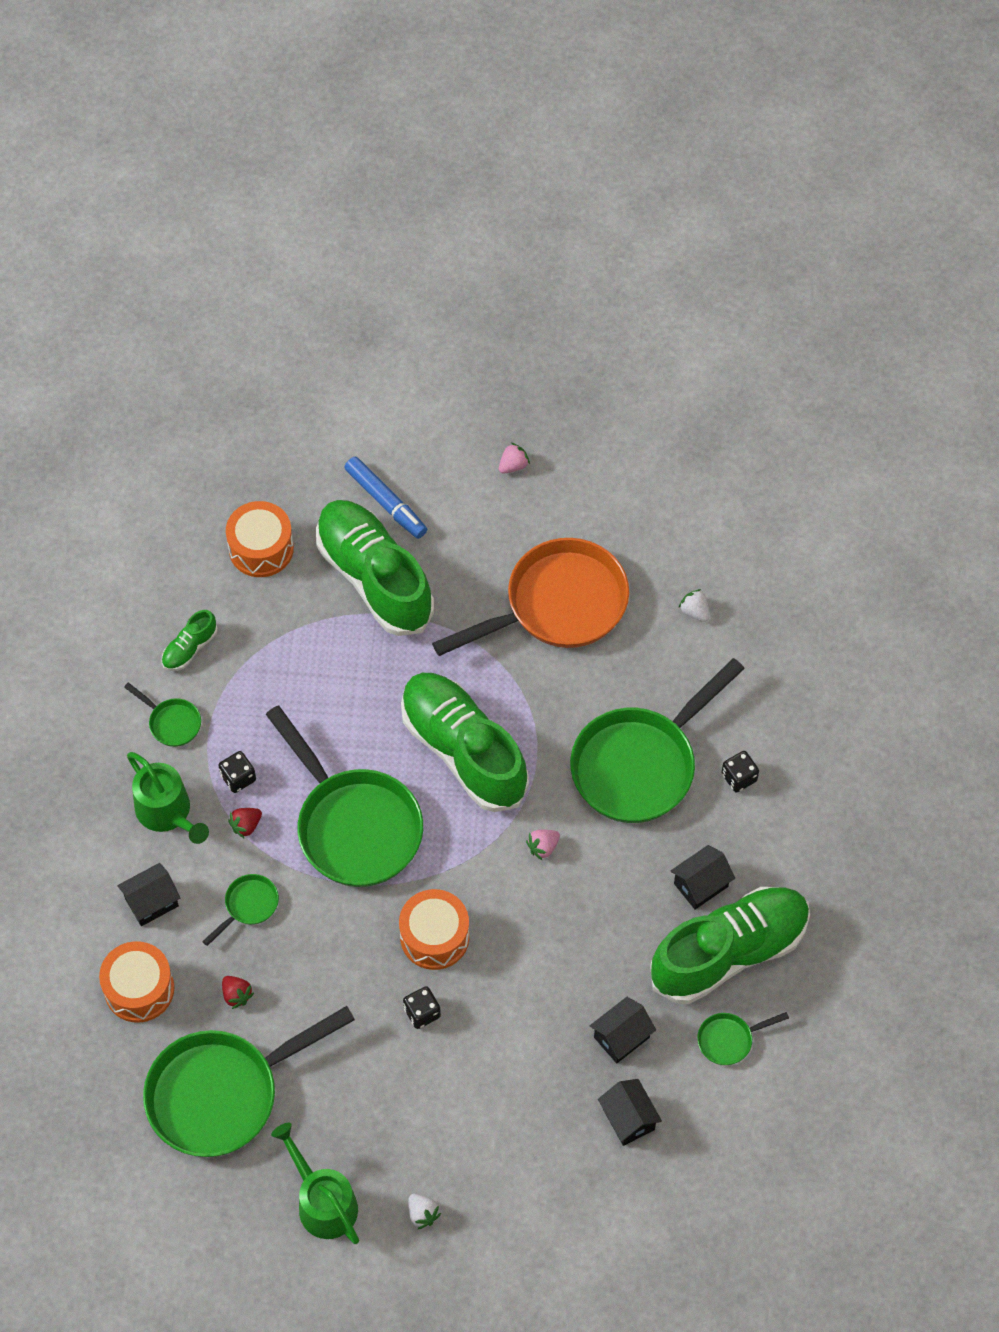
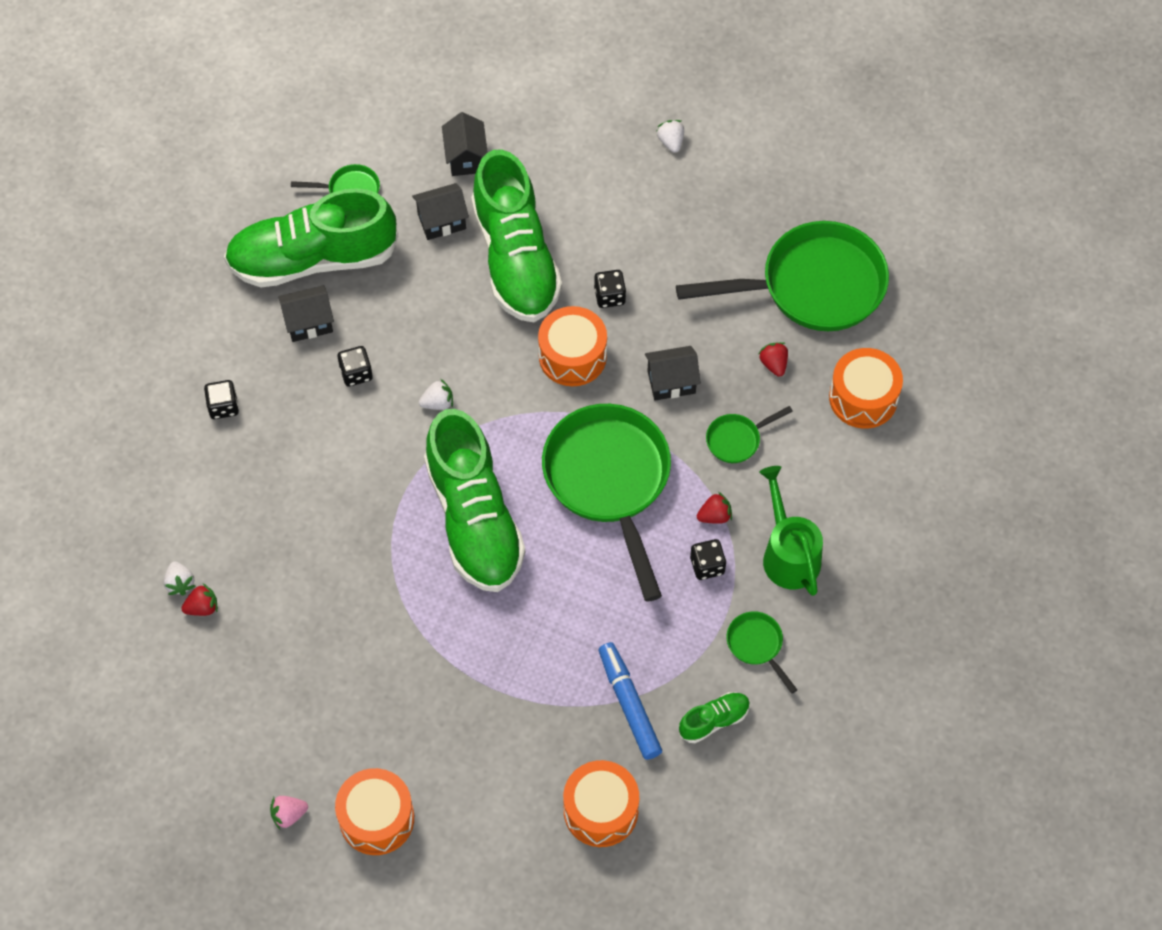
camera: 160 degrees left, 0 degrees up
black house [117,863,180,926] -> black house moved to [645,346,701,400]
green watering can [271,1123,359,1244] -> none
green shoe [316,500,434,636] -> green shoe moved to [471,150,562,322]
blue marker [344,457,427,539] -> blue marker moved to [599,642,662,760]
orange pan [432,538,629,656] -> none
pink strawberry [526,830,560,861] -> white strawberry [419,379,453,410]
green pan [570,658,745,823] -> none
none -> red strawberry [181,584,218,616]
none -> orange drum [335,768,414,855]
none -> black dice [337,346,373,387]

